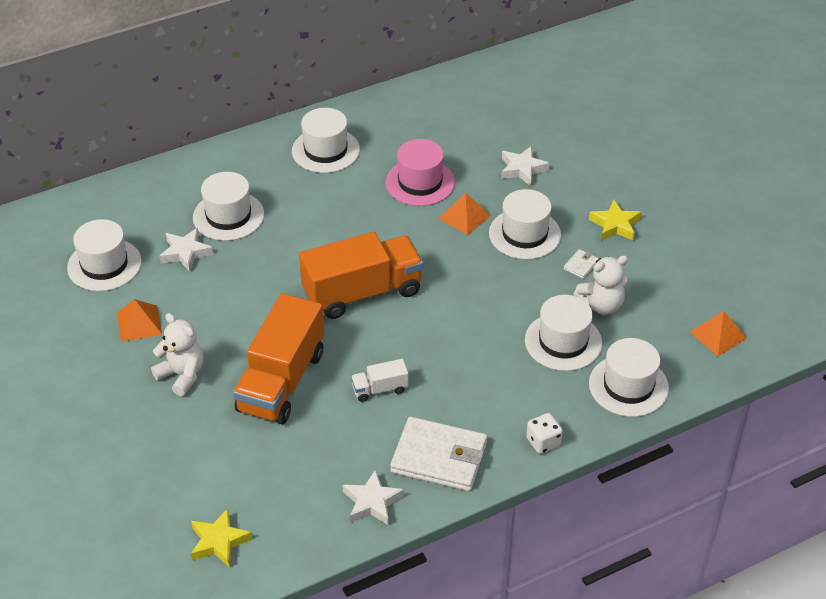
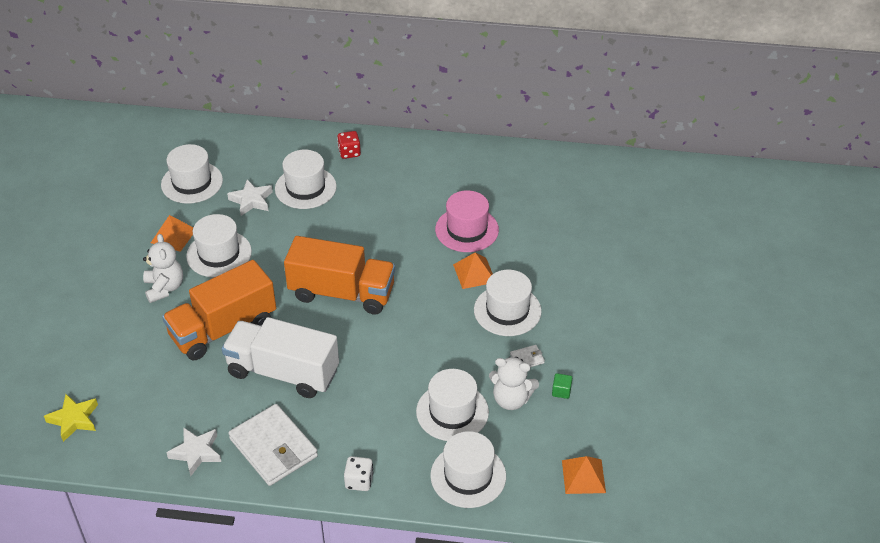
camera: 35 degrees right, 0 degrees up
white hat [292,108,360,173] -> white hat moved to [186,214,252,277]
white truck [351,359,408,402] -> white truck [222,317,339,398], size x2.25
white star [501,146,550,186] -> none
yellow star [589,200,641,241] -> none
none -> red dice [337,131,361,159]
none -> green cube [552,373,572,399]

